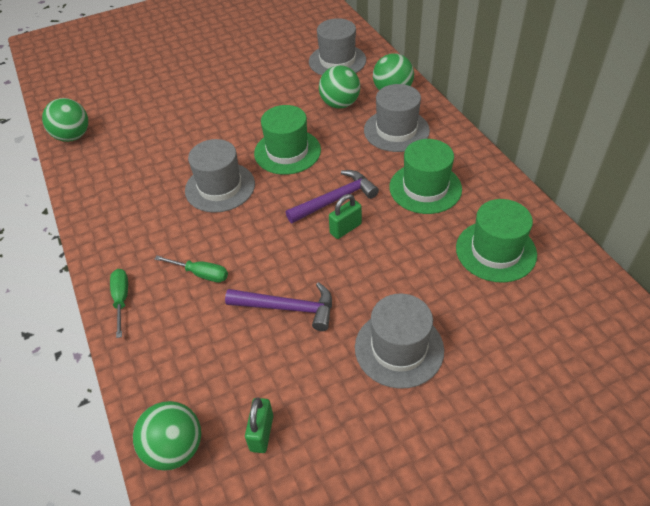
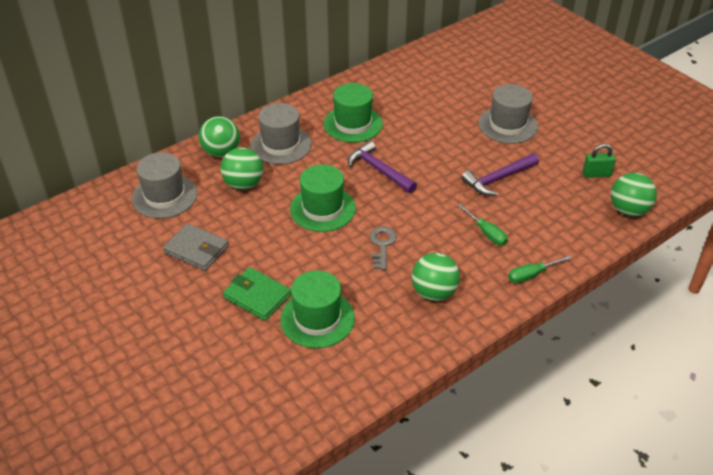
camera: 105 degrees left, 5 degrees down
green ball [42,98,88,142] -> green ball moved to [412,253,460,301]
green screwdriver [155,256,228,282] -> green screwdriver turned 135 degrees clockwise [457,204,508,245]
grey hat [185,139,255,213] -> grey key [370,226,397,270]
purple hammer [225,282,332,331] -> purple hammer turned 120 degrees counterclockwise [461,153,539,196]
green padlock [329,194,362,239] -> none
green hat [456,199,537,282] -> green hat moved to [280,270,355,348]
none -> grey wallet [163,223,229,271]
none -> green wallet [223,267,291,321]

